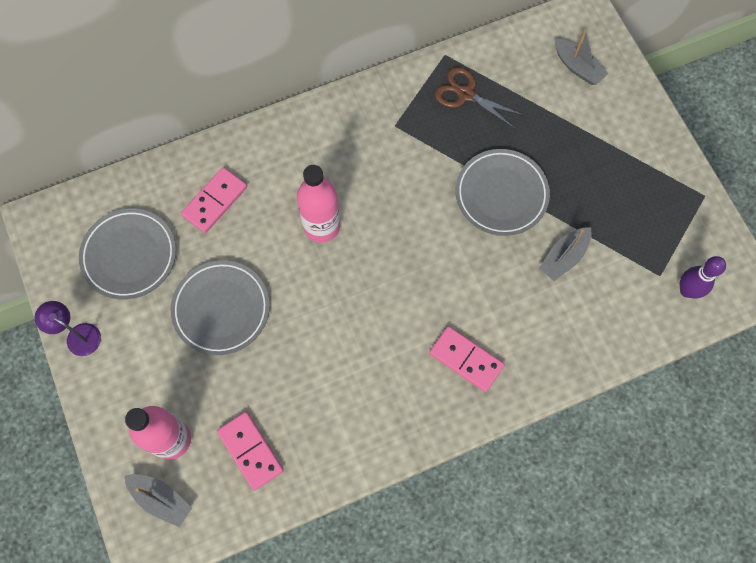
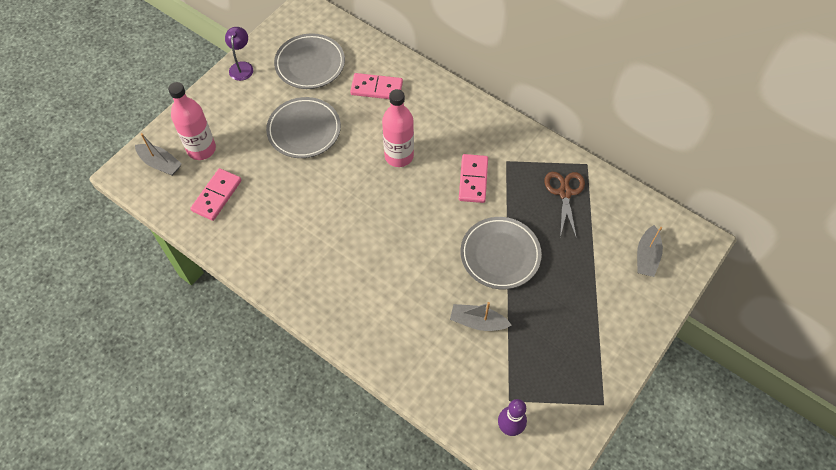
camera: 60 degrees right, 10 degrees down
grey boat [124,474,192,527] -> grey boat turned 60 degrees counterclockwise [135,133,182,176]
pink domino [429,326,505,392] -> pink domino moved to [459,154,488,203]

